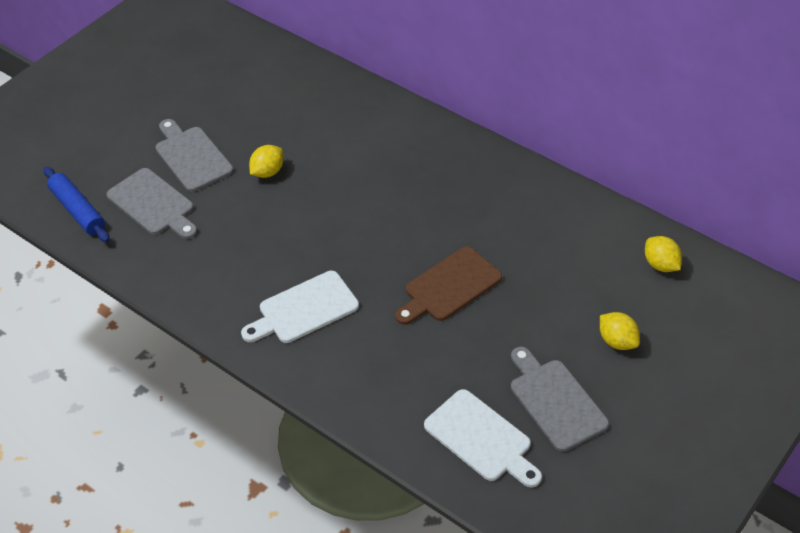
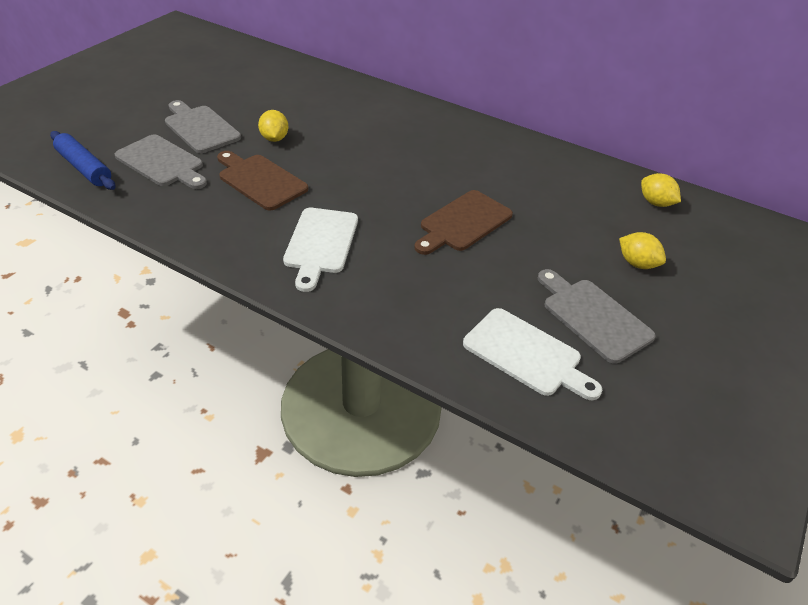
camera: 10 degrees left, 5 degrees down
white cutting board [241,271,359,343] -> white cutting board turned 45 degrees counterclockwise [283,208,358,292]
yellow lemon [249,145,284,178] -> yellow lemon turned 45 degrees counterclockwise [258,110,288,142]
none -> brown cutting board [217,151,308,210]

